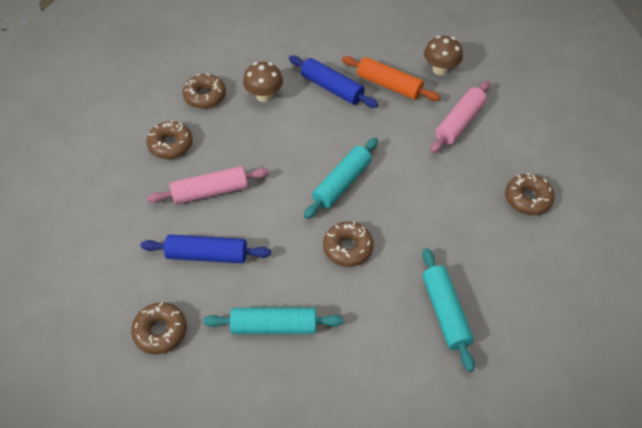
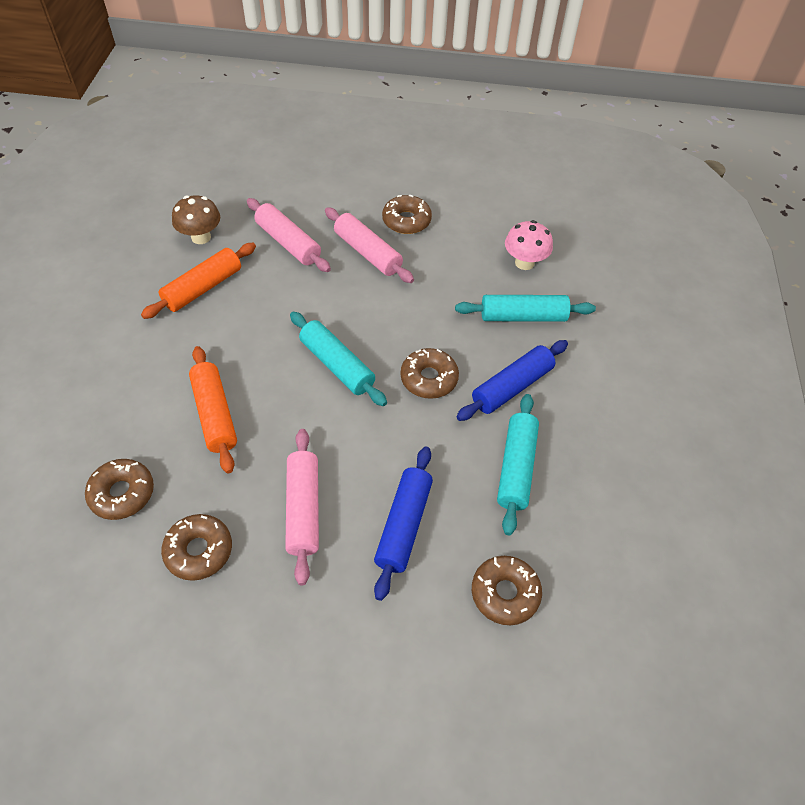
camera: 80 degrees left, 0 degrees up
brown mushroom [243,62,283,102] -> none
blue rolling pin [289,56,378,108] -> blue rolling pin moved to [456,340,568,421]
none -> orange rolling pin [189,346,237,473]
none -> pink rolling pin [325,207,414,283]
none -> pink mushroom [505,220,553,270]

